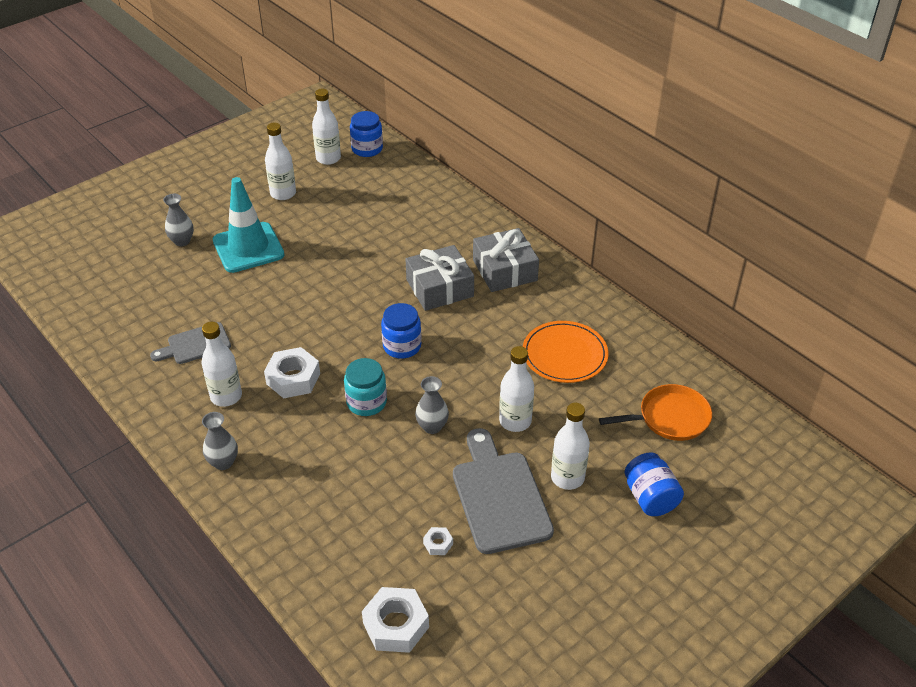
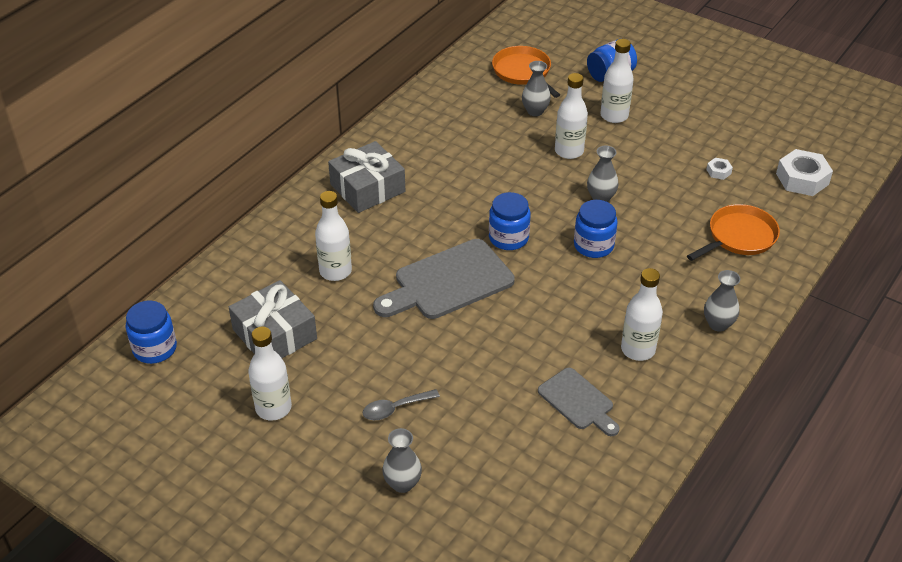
camera: 105 degrees left, 0 degrees up
turquoise traffic cone [213,177,284,273] -> grey spoon [363,389,440,420]
white nut [264,347,320,398] -> none
white bottle [312,89,341,165] -> white bottle moved to [315,191,352,281]
turquoise jar [344,358,387,416] -> blue jar [574,200,618,258]
grey gift [406,245,474,311] -> grey gift moved to [229,280,317,358]
grey cutting board [453,428,554,554] -> grey cutting board moved to [373,239,515,319]
orange plate [523,321,608,383] -> none
none -> grey vase [522,61,551,116]
none -> orange pan [687,204,780,261]

